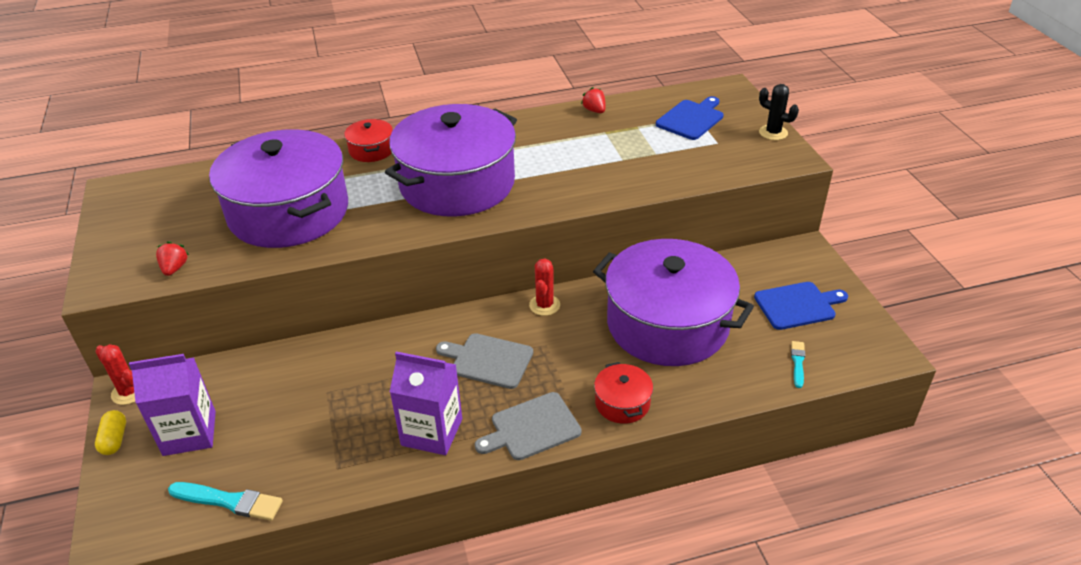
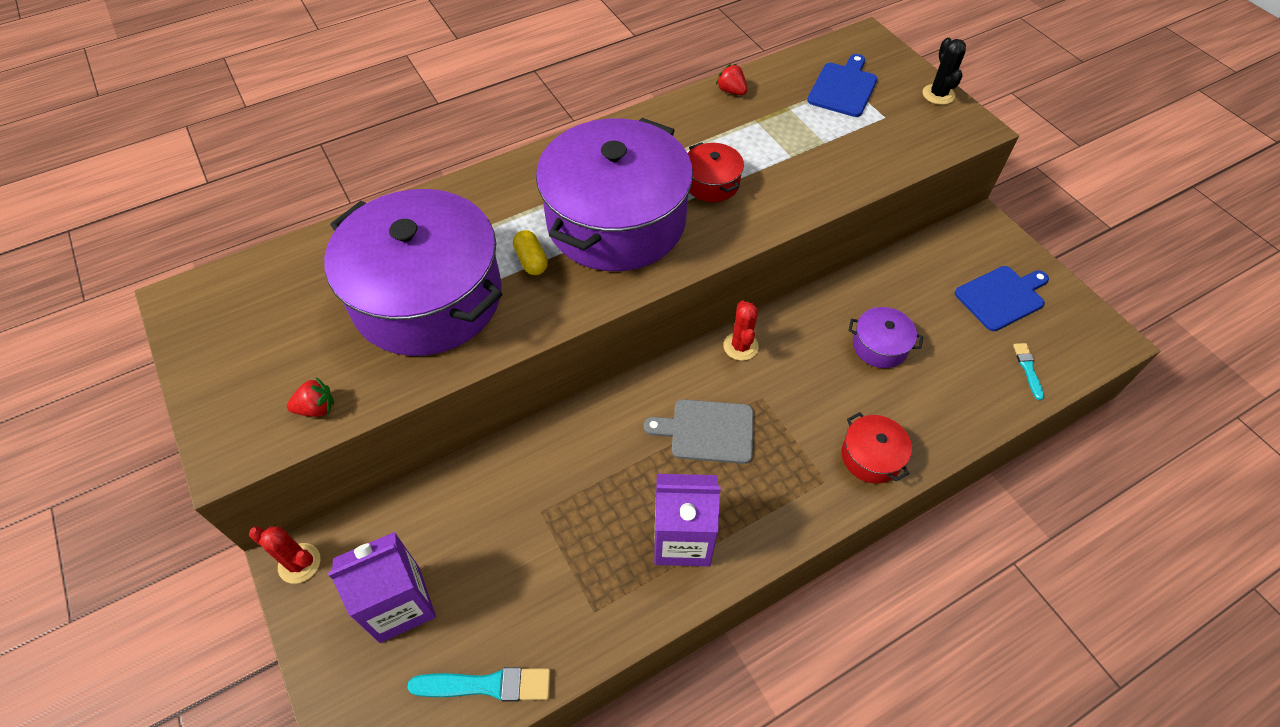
camera: 15 degrees left, 15 degrees up
yellow capsule [95,410,126,455] -> yellow capsule moved to [513,230,548,275]
red strawberry [156,241,189,276] -> red strawberry turned 90 degrees clockwise [287,377,334,417]
red pot [344,119,393,162] -> red pot moved to [688,142,744,202]
grey cutting board [475,392,582,460] -> none
purple pot [593,239,754,366] -> purple pot [848,307,923,368], size x0.41
black cactus [759,84,799,140] -> black cactus turned 60 degrees clockwise [923,38,966,105]

